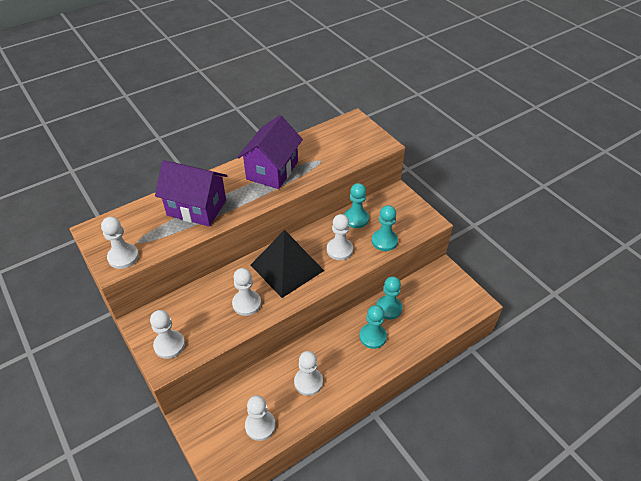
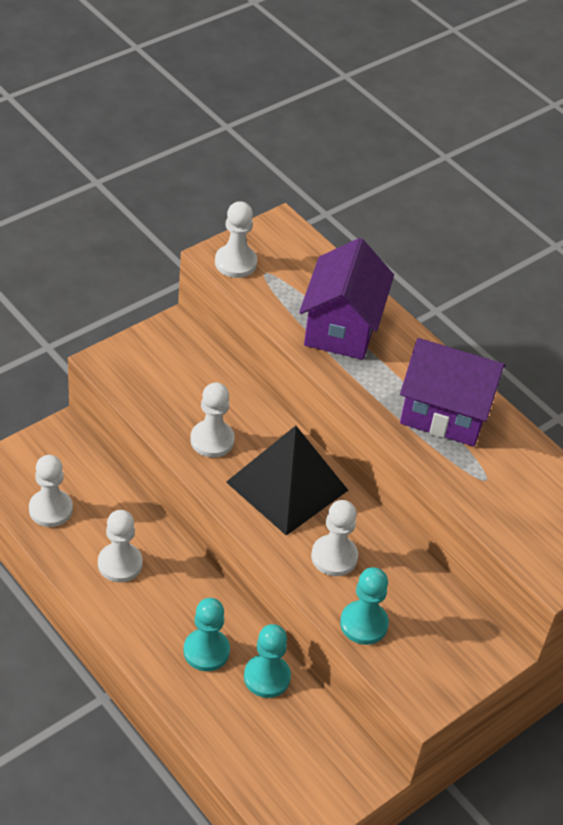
camera: 80 degrees right, 0 degrees up
white pawn [150,310,185,359] -> none
turquoise pawn [344,183,369,228] -> none

